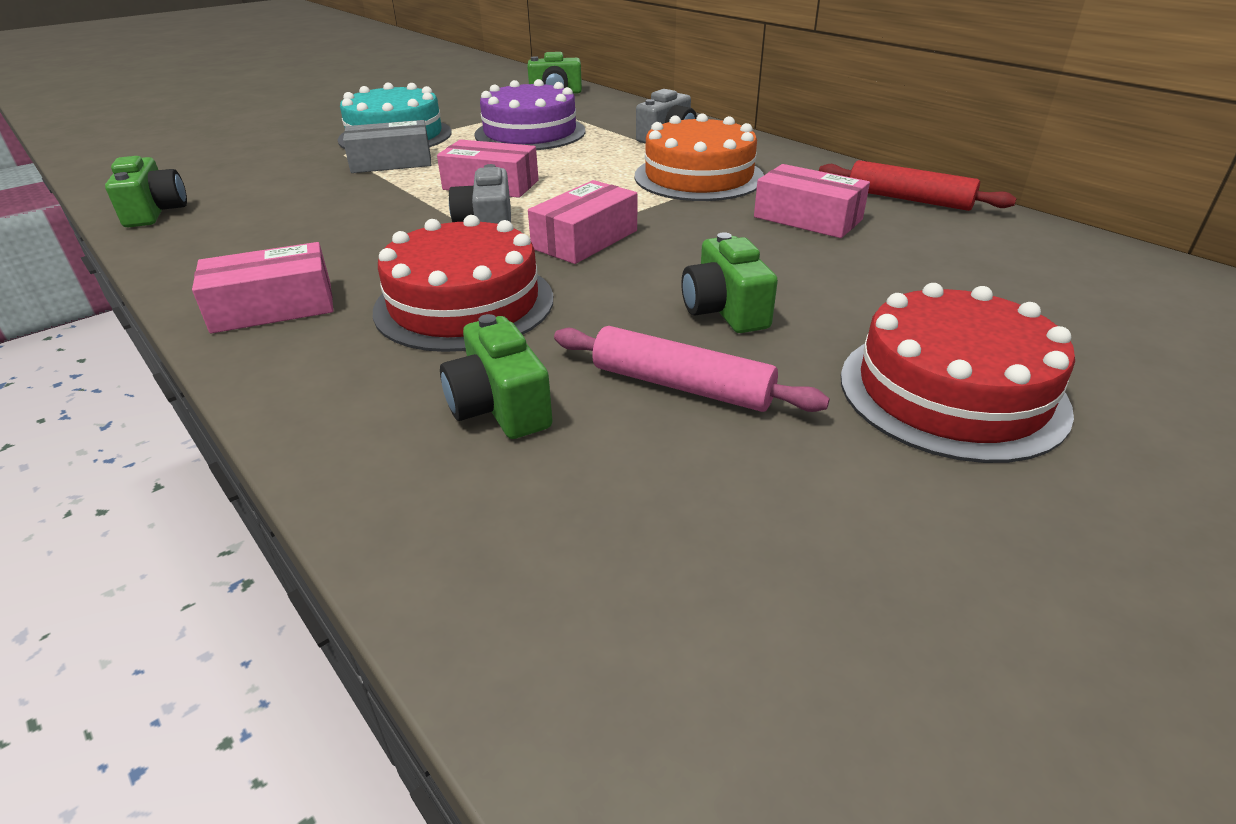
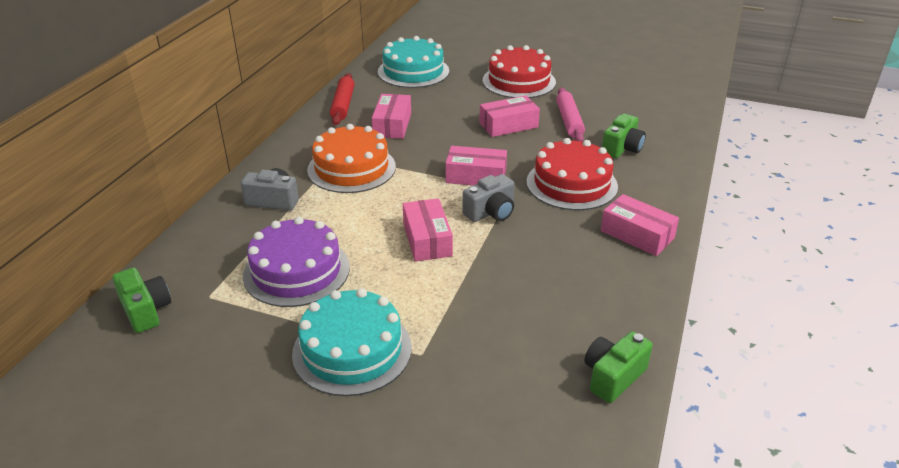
camera: 120 degrees left, 0 degrees up
grey box [343,120,431,173] -> none
green camera [681,232,778,333] -> pink box [479,95,540,137]
none -> turquoise cake [378,36,449,88]

